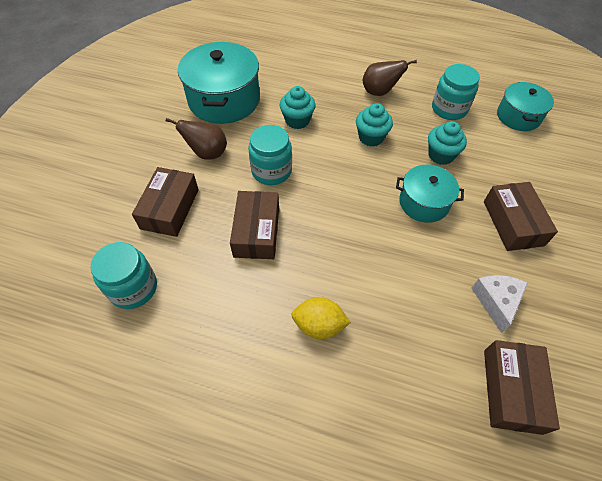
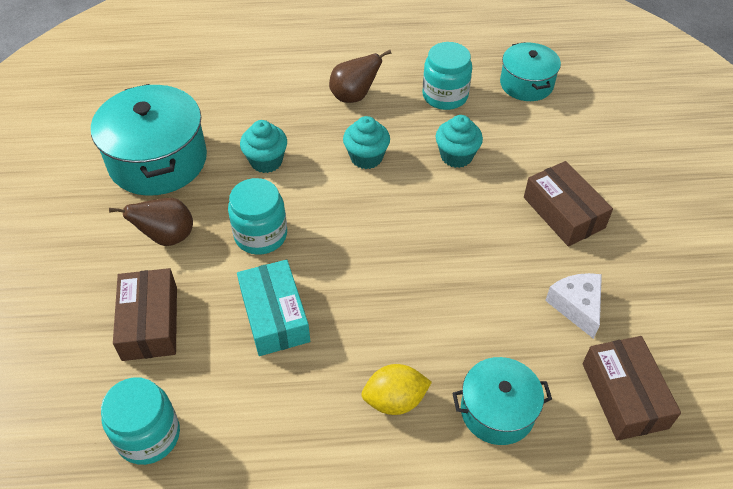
camera: 20 degrees left, 5 degrees down
brown box [230,191,279,259] -> turquoise box [237,260,310,356]
turquoise pot [396,165,464,223] -> turquoise pot moved to [452,357,552,445]

